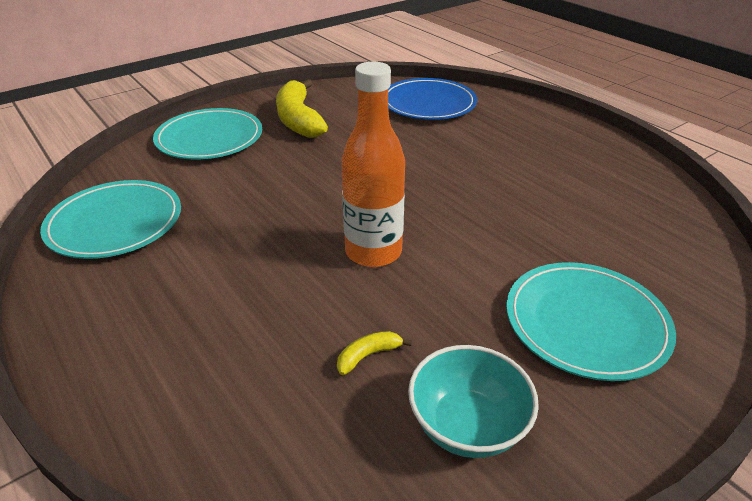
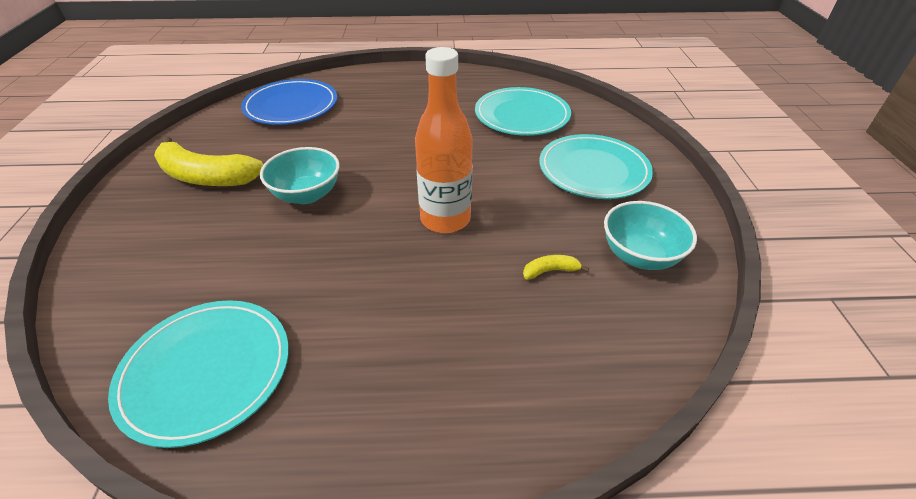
camera: 55 degrees left, 5 degrees up
turquoise plate [153,108,262,160] -> turquoise plate moved to [475,87,571,136]
yellow banana [337,331,412,375] -> yellow banana turned 75 degrees clockwise [523,255,589,279]
none -> turquoise bowl [260,147,340,204]

